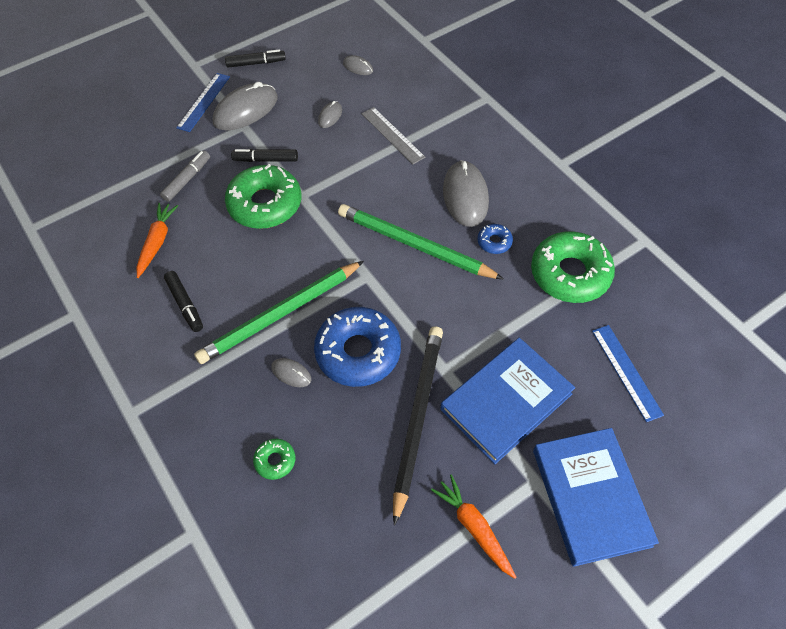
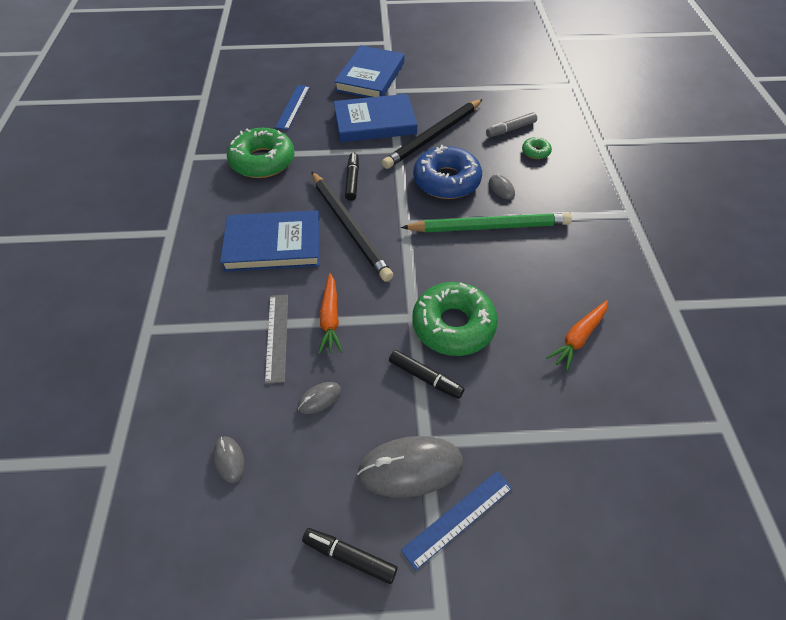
camera: 150 degrees left, 5 degrees down
grey marker [160,151,210,202] -> grey marker moved to [486,112,537,137]
black marker [164,271,203,332] -> black marker moved to [345,153,359,201]
green pencil [338,204,503,279] -> black pencil [311,171,393,282]
orange carrot [431,474,517,579] -> orange carrot moved to [318,273,343,354]
grey mouse [443,160,489,227] -> blue book [220,210,320,272]
blue donut [478,224,513,254] -> none

